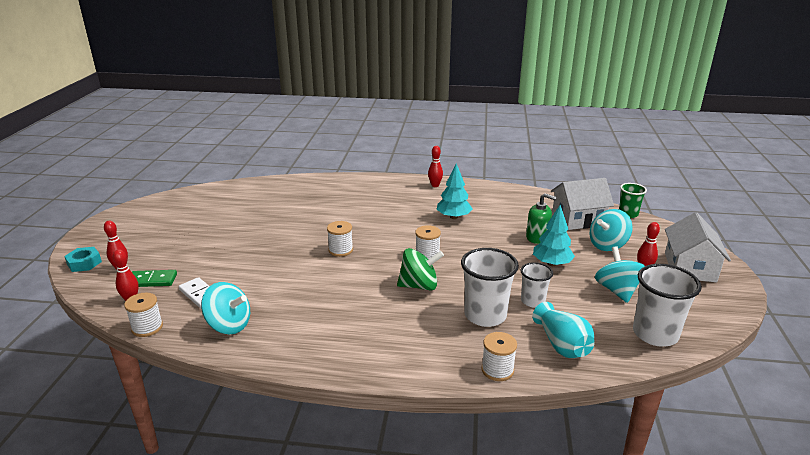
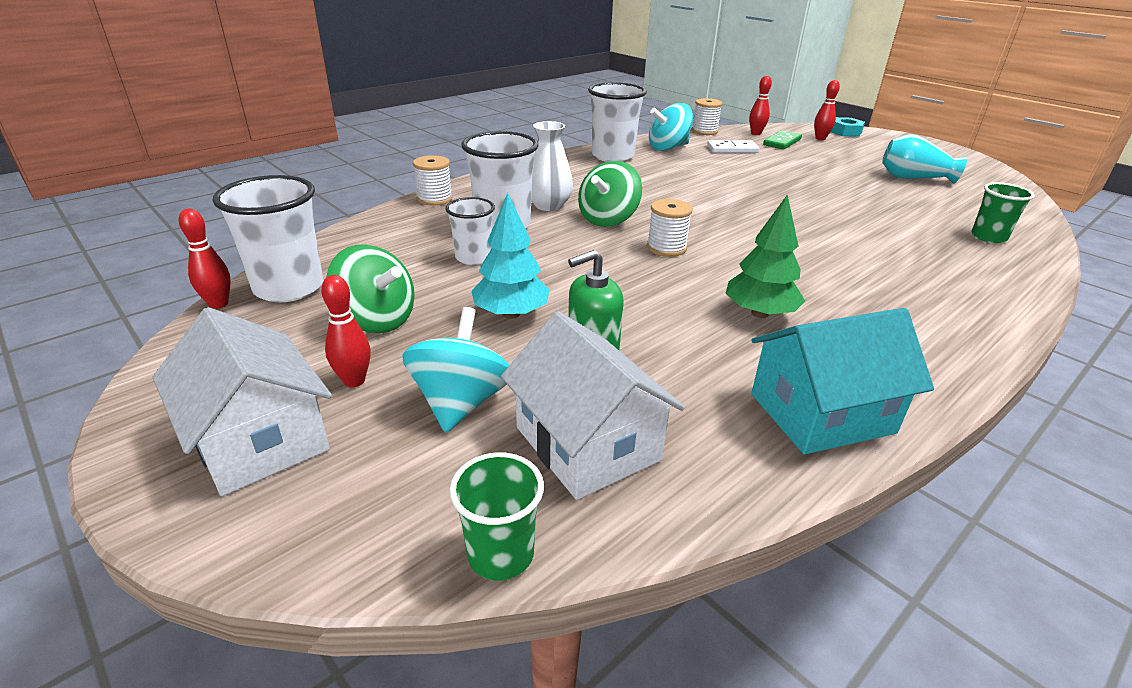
camera: 130 degrees right, 5 degrees up
white spool [327,221,353,257] -> none
red bowling pin [428,146,443,187] -> red bowling pin moved to [179,209,231,309]
turquoise tree [436,164,472,219] -> green tree [725,195,805,318]
turquoise vase [532,302,595,358] -> turquoise vase moved to [882,134,967,183]
white house [551,178,614,230] -> white house turned 60 degrees counterclockwise [501,311,685,500]
turquoise spinning top [595,246,645,303] -> green spinning top [326,244,415,333]
none -> white vase [531,121,573,211]
none -> white cup [588,82,647,162]
none -> turquoise house [751,308,934,454]
none -> green cup [972,182,1035,243]

